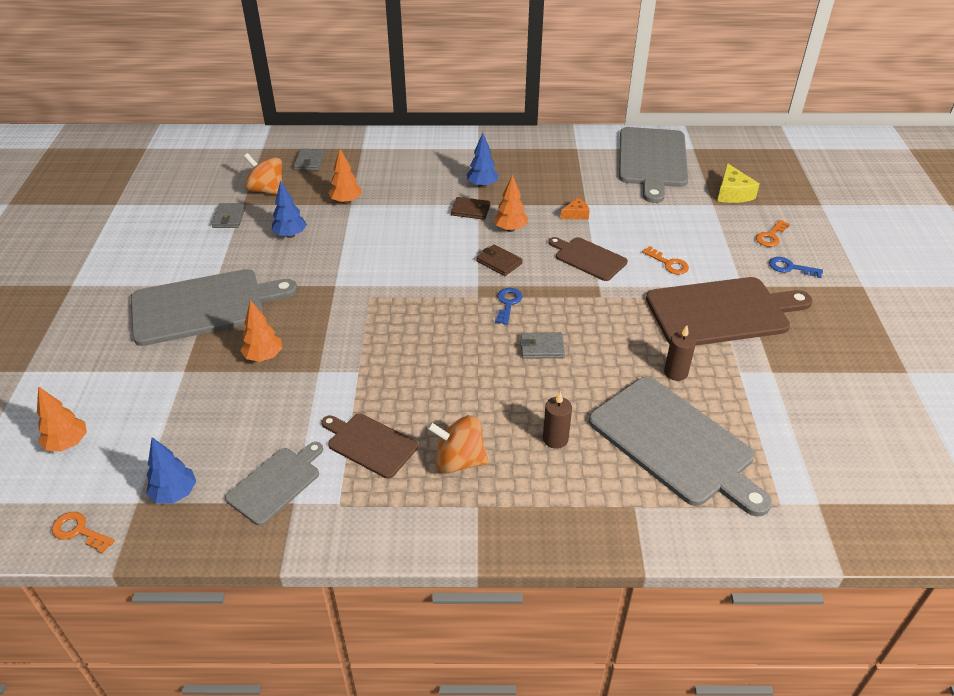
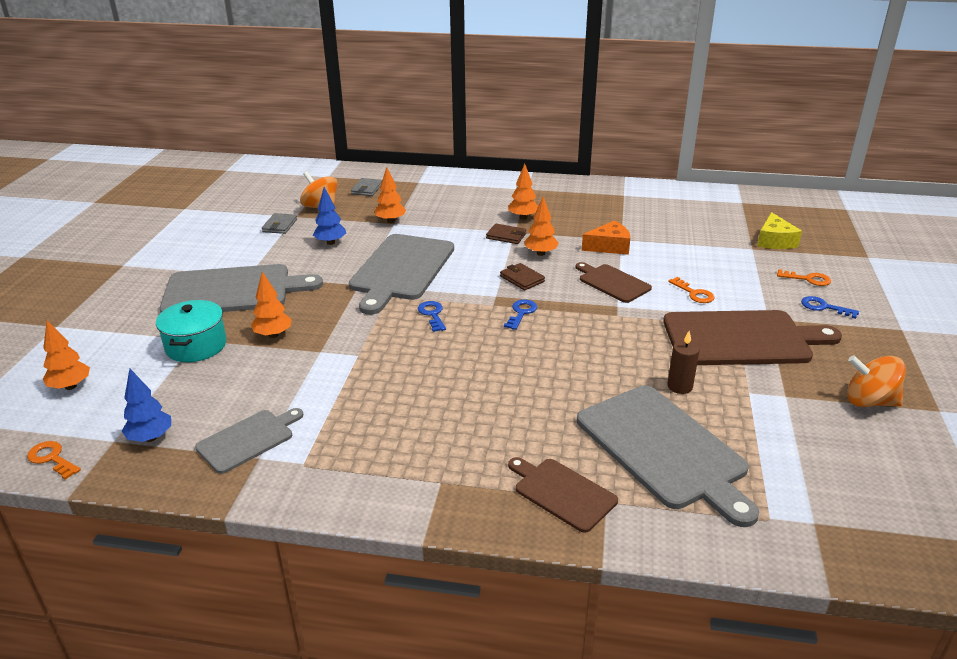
camera: 10 degrees right, 10 degrees down
brown cutting board [321,413,418,479] -> brown cutting board moved to [508,457,618,533]
orange spinning top [427,415,488,474] -> orange spinning top moved to [847,355,906,407]
blue tree [467,133,499,188] -> orange tree [508,164,538,220]
grey wallet [520,332,565,359] -> none
brown candle [543,391,572,449] -> none
orange cheese [561,198,590,219] -> orange cheese [582,220,630,255], size x1.67
grey cutting board [619,127,688,203] -> grey cutting board moved to [349,234,454,314]
orange key [756,220,790,247] -> orange key turned 120 degrees counterclockwise [777,269,831,286]
none -> turquoise pot [156,300,227,362]
none -> blue key [418,301,446,332]

